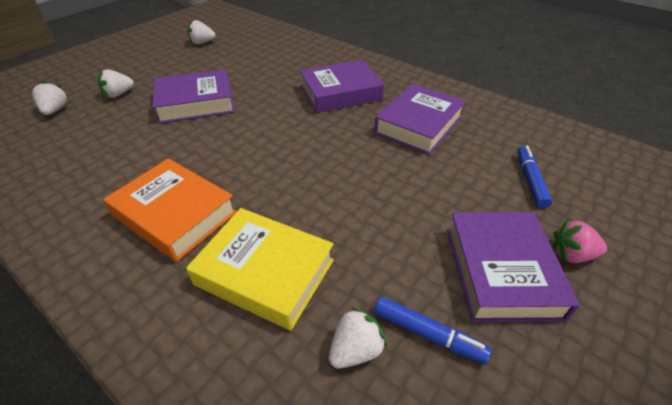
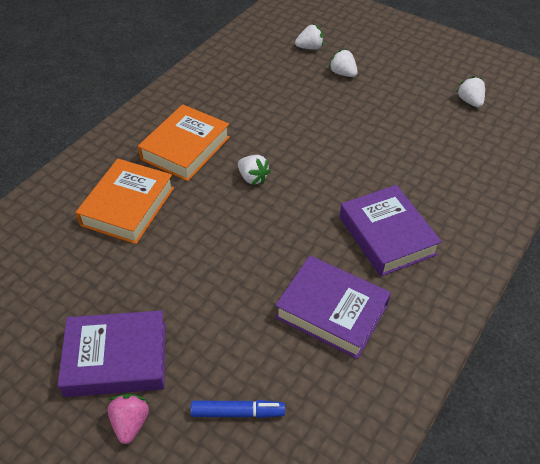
camera: 85 degrees right, 5 degrees up
purple book [152,69,235,123] -> none
yellow book [186,208,334,330] -> orange book [76,159,174,244]
white strawberry [329,307,387,368] -> white strawberry moved to [238,155,271,185]
blue marker [374,297,491,364] -> none

